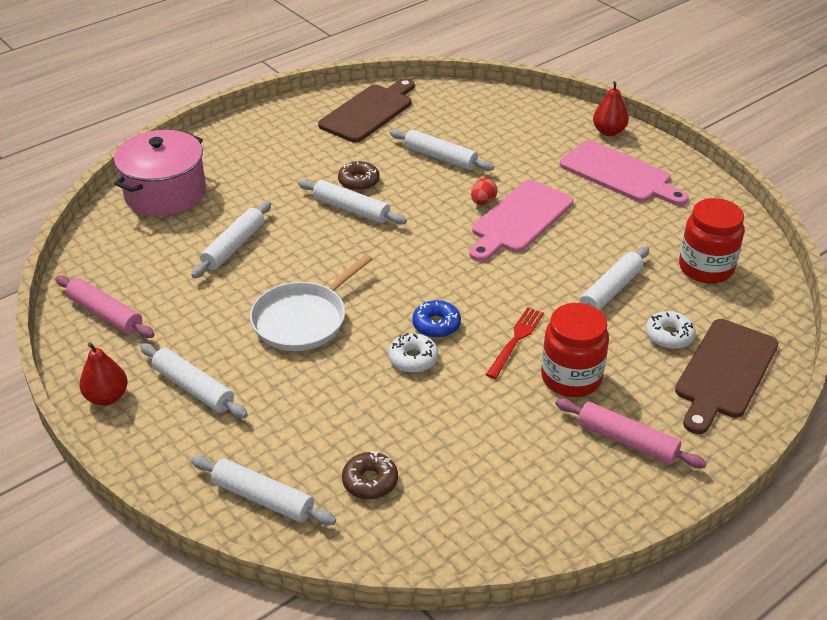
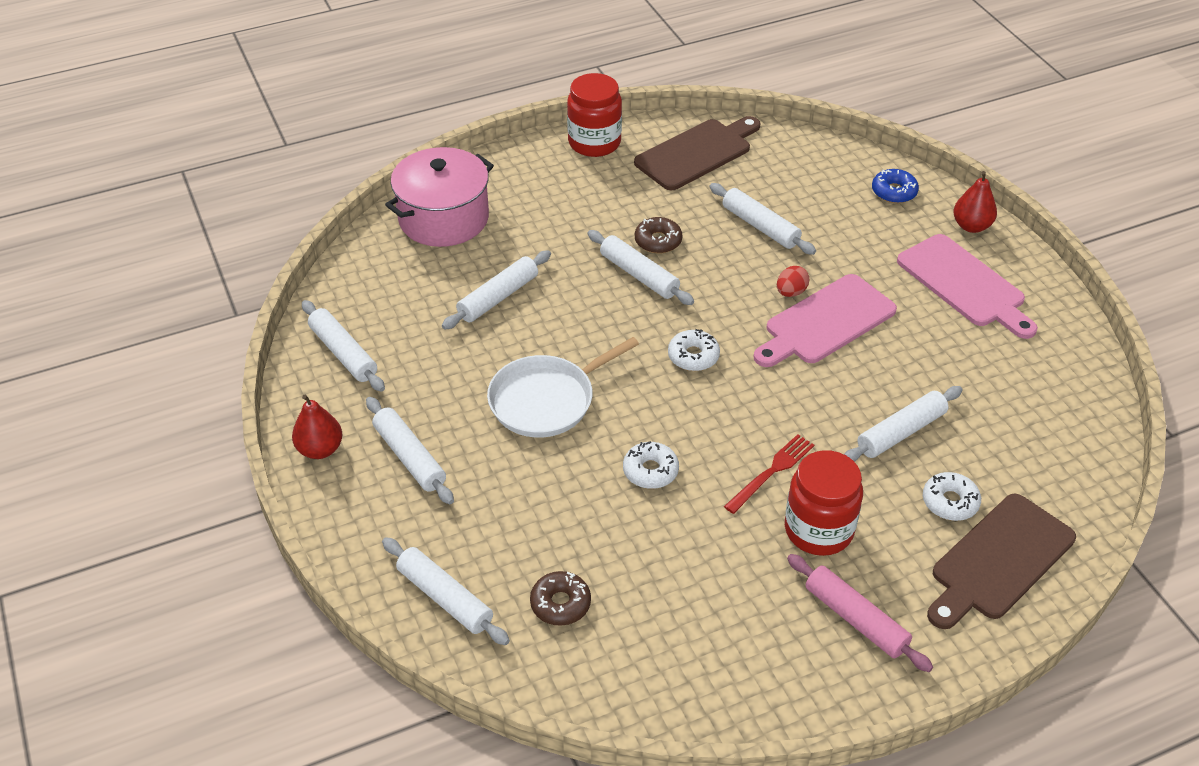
camera: 15 degrees right, 5 degrees up
pink rolling pin [55,275,155,338] -> white rolling pin [302,300,385,392]
blue donut [412,300,461,338] -> blue donut moved to [872,169,919,203]
red jar [679,198,744,283] -> red jar moved to [567,73,622,157]
none -> white donut [668,329,720,371]

